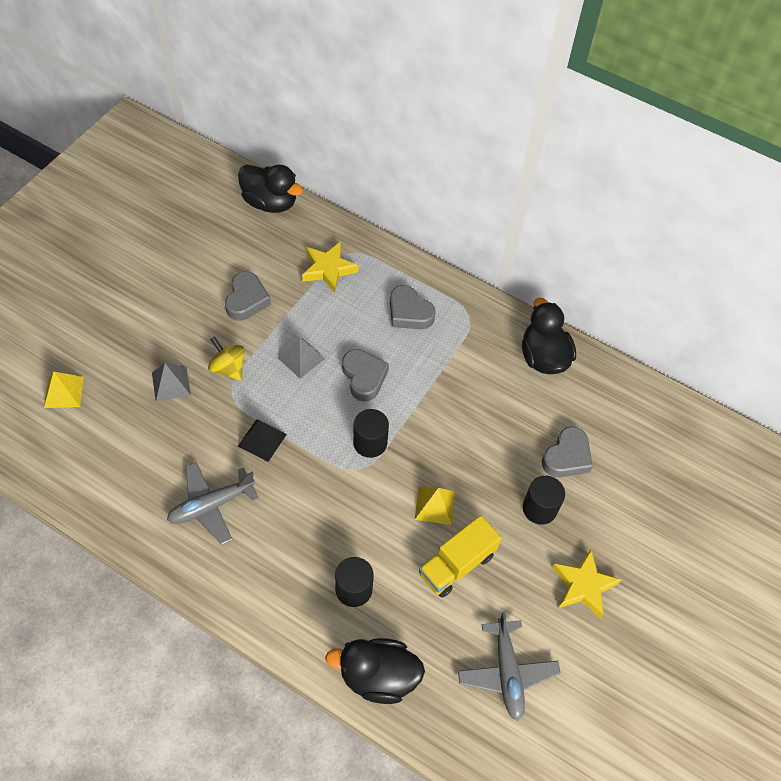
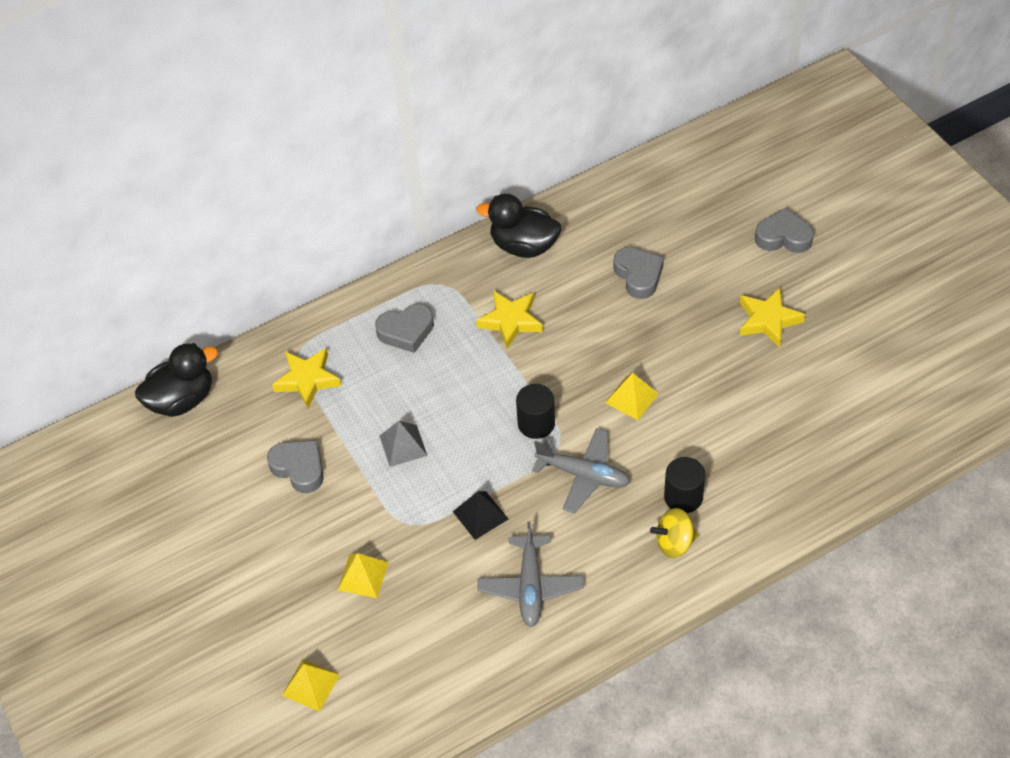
camera: 55 degrees left, 5 degrees down
grey pyramid [152,363,191,402] -> yellow pyramid [338,553,389,598]
yellow spinning top [208,336,245,381] -> yellow spinning top moved to [650,508,699,558]
black duck [325,638,425,704] -> none
grey heart [342,349,389,401] -> grey heart moved to [755,208,814,253]
yellow truck [419,515,502,598] -> none
grey plane [458,612,561,721] -> grey plane moved to [532,428,630,513]
black cylinder [523,476,565,525] -> none
none -> yellow star [476,291,543,349]

